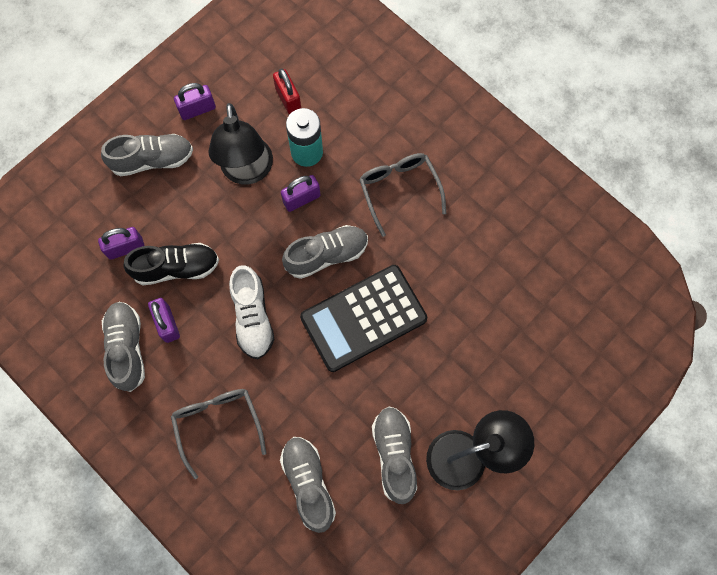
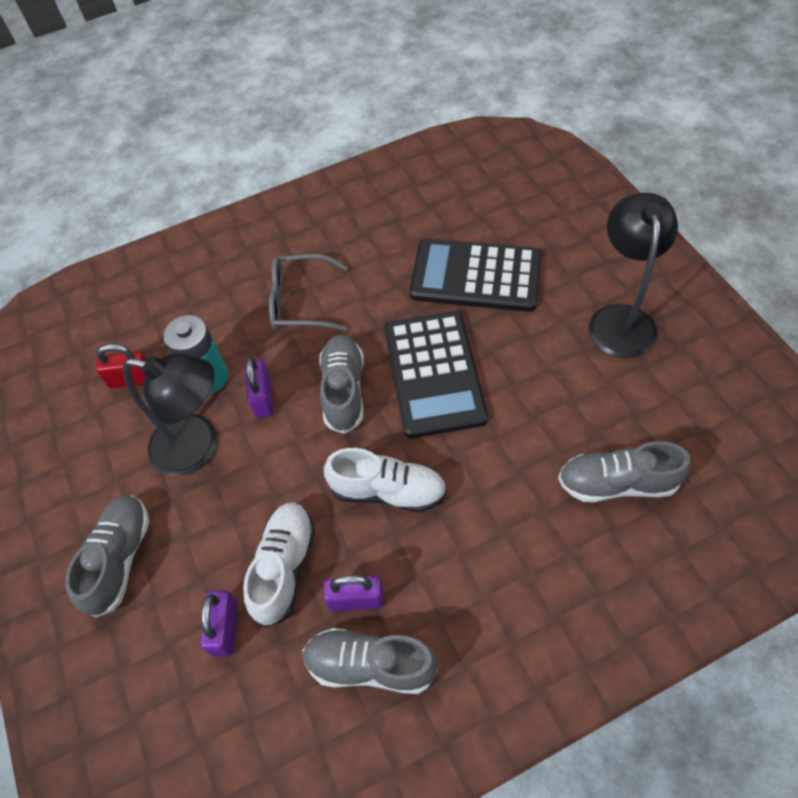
camera: 65 degrees left, 15 degrees down
black shoe [123,243,219,286] -> white shoe [243,502,315,627]
grey glasses [171,389,266,479] -> none
purple padlock [174,83,216,120] -> none
grey shoe [372,406,417,504] -> none
none -> black calculator [410,239,542,312]

